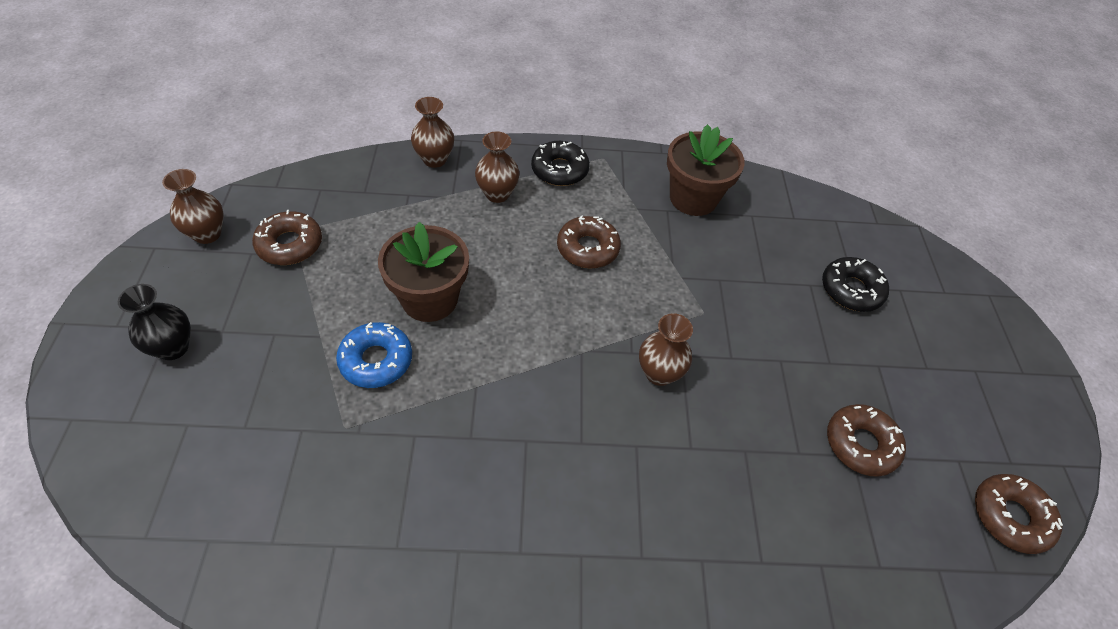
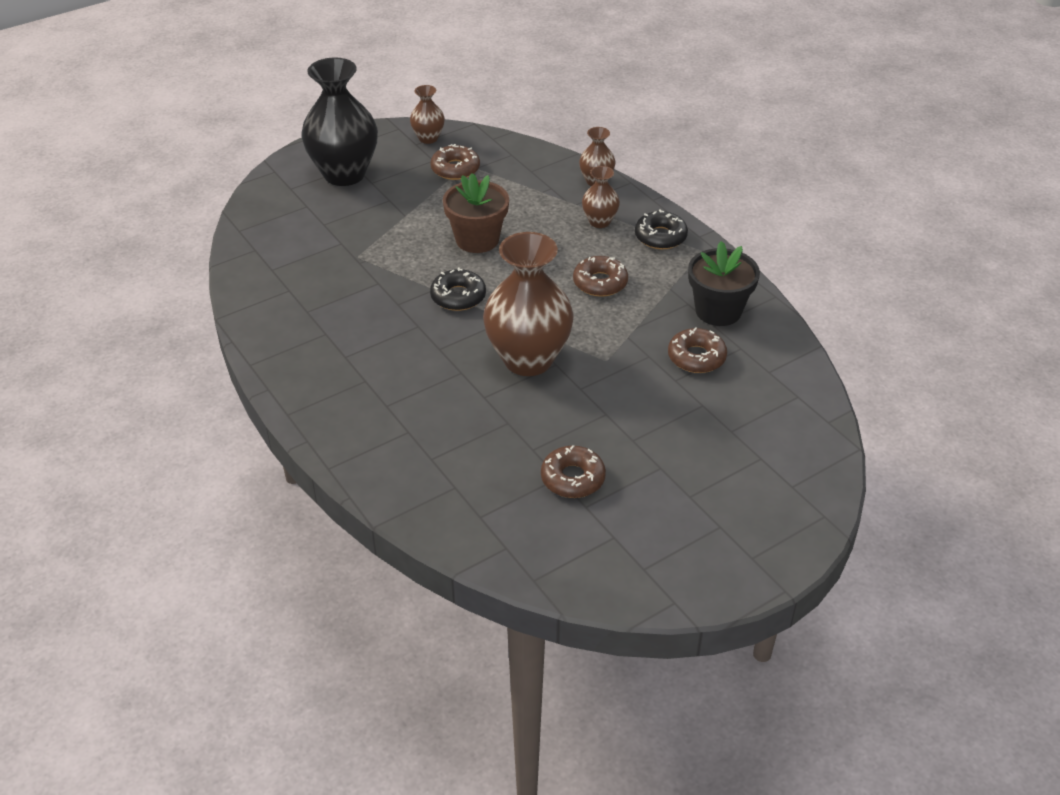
camera: 60 degrees right, 10 degrees down
black vase [118,284,191,360] -> black vase [301,57,378,186], size x2.08
blue donut [336,322,412,388] -> none
brown vase [639,313,693,386] -> brown vase [483,232,574,376], size x2.08
brown flower pot [667,124,745,216] -> black flower pot [688,241,760,326]
black donut [822,257,889,312] -> black donut moved to [430,267,486,311]
brown donut [975,474,1063,554] -> brown donut moved to [668,327,727,373]

